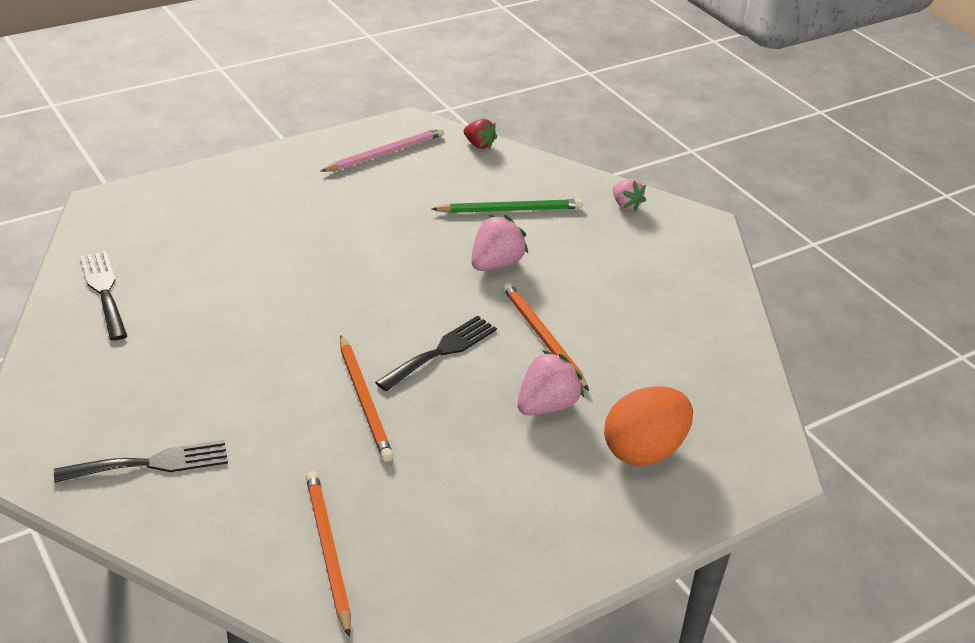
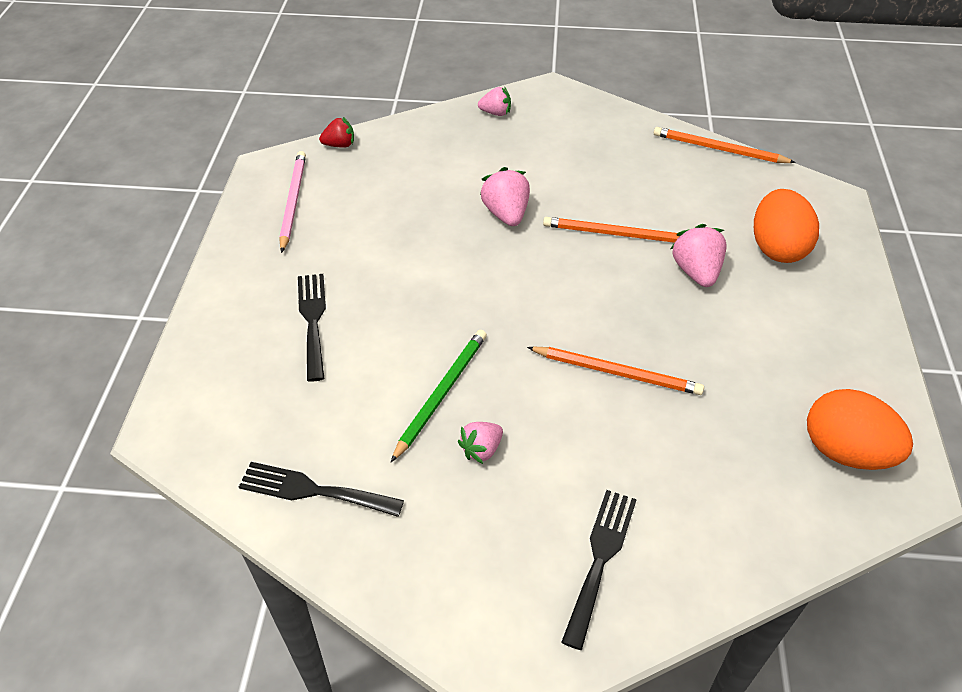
camera: 50 degrees left, 10 degrees up
orange pencil [306,471,351,637] -> orange pencil moved to [654,127,796,163]
black fork [375,316,497,391] -> black fork moved to [298,274,326,382]
green pencil [432,199,583,213] -> green pencil moved to [391,330,487,462]
none -> pink strawberry [458,422,503,464]
none -> orange egg [807,389,913,470]

